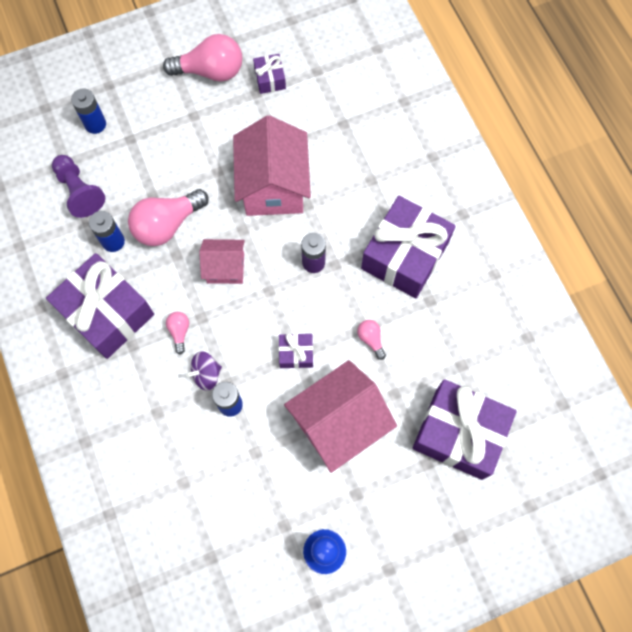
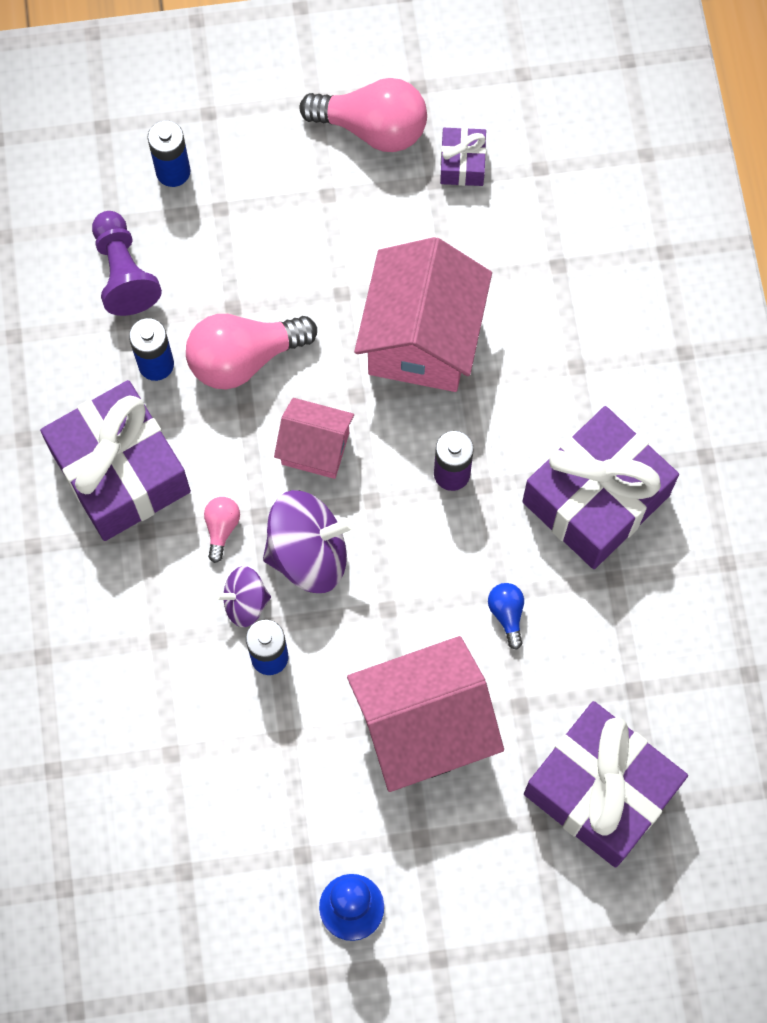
camera: 15 degrees right, 0 degrees up
purple gift [279,333,313,368] -> none
pink light bulb [357,320,386,360] -> blue light bulb [488,583,524,650]
none -> purple spinning top [263,490,354,593]

